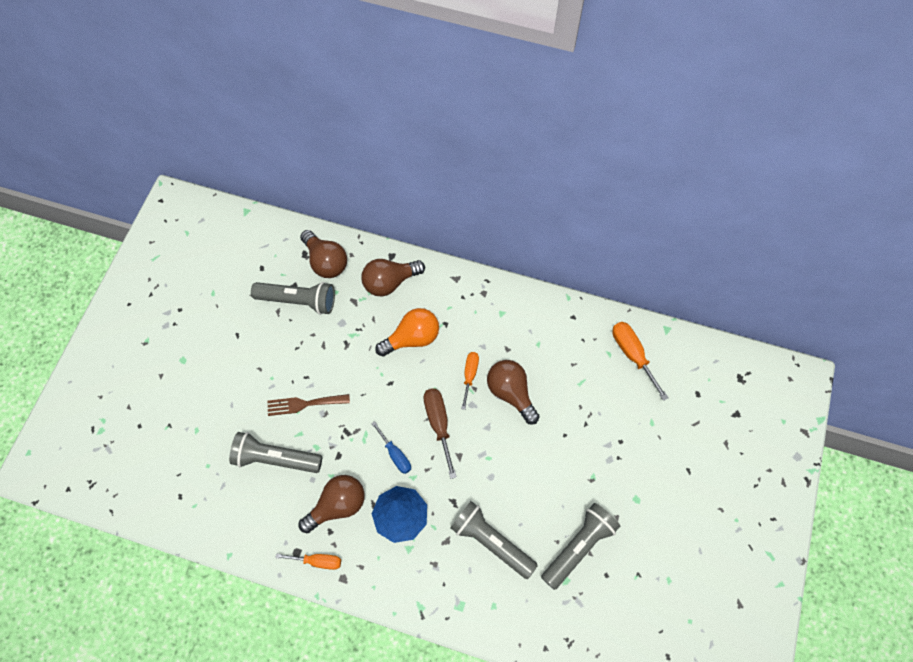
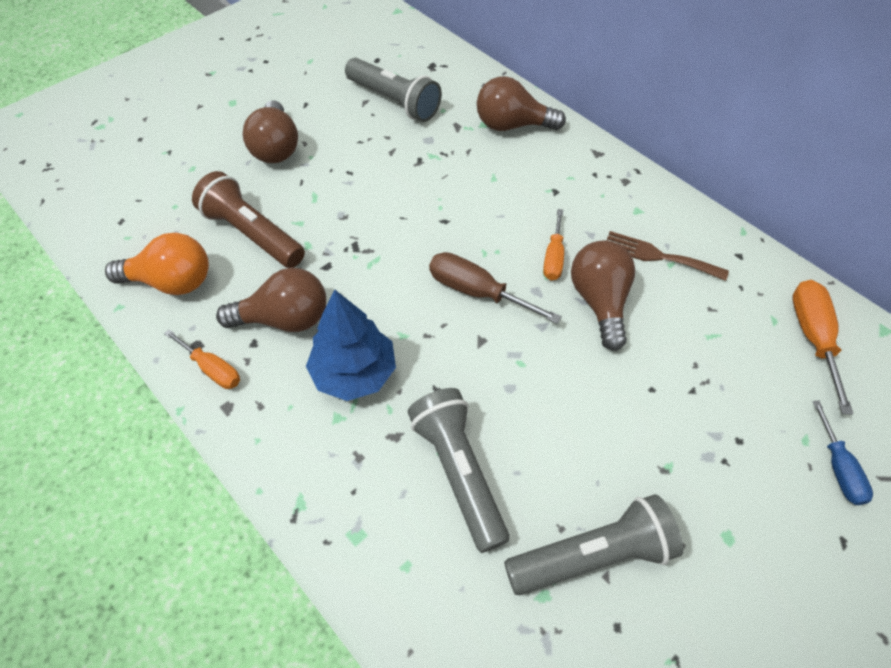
camera: 30 degrees right, 10 degrees down
grey flashlight [229,432,322,473] -> brown flashlight [192,171,305,268]
brown fork [268,394,350,416] -> brown fork moved to [607,231,729,281]
brown light bulb [300,230,347,278] -> brown light bulb moved to [243,100,298,163]
blue screwdriver [371,421,411,474] -> blue screwdriver moved to [812,400,873,505]
orange light bulb [375,308,439,357] -> orange light bulb moved to [105,233,209,295]
brown screwdriver [424,388,457,479] -> brown screwdriver turned 75 degrees counterclockwise [429,252,562,324]
orange screwdriver [461,352,479,410] -> orange screwdriver turned 150 degrees clockwise [543,209,564,281]

